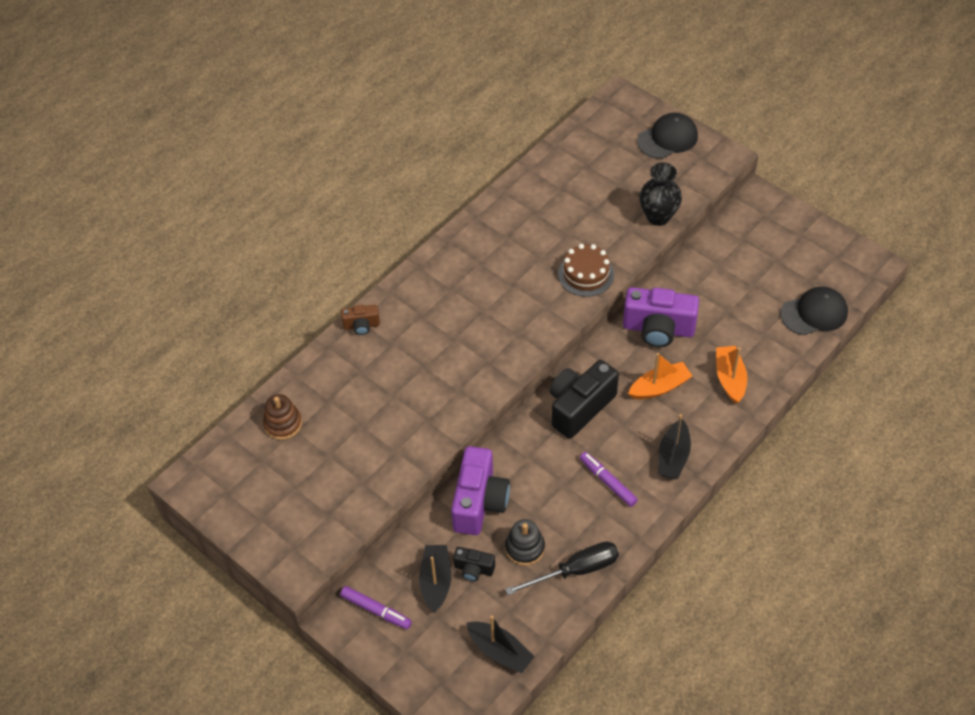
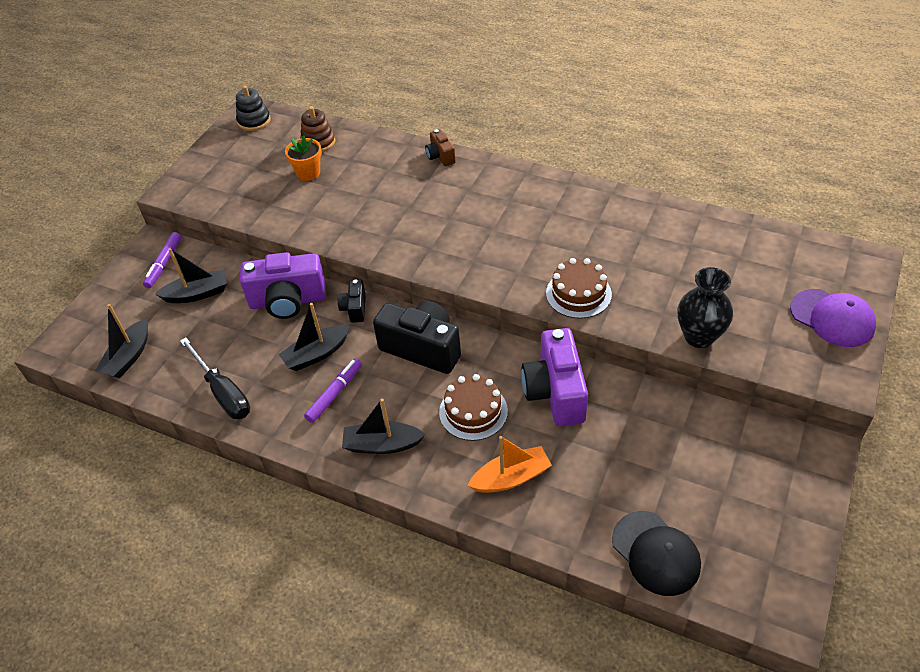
camera: 75 degrees right, 5 degrees down
black camera [453,547,495,581] -> black camera moved to [338,279,366,323]
black stacking toy [505,519,545,566] -> black stacking toy moved to [236,85,271,131]
orange boat [628,353,692,399] -> brown cake [439,374,508,441]
black cap [637,113,698,159] -> purple cap [790,289,876,347]
none -> black boat [278,303,350,371]
none -> orange flower pot [285,135,322,181]

